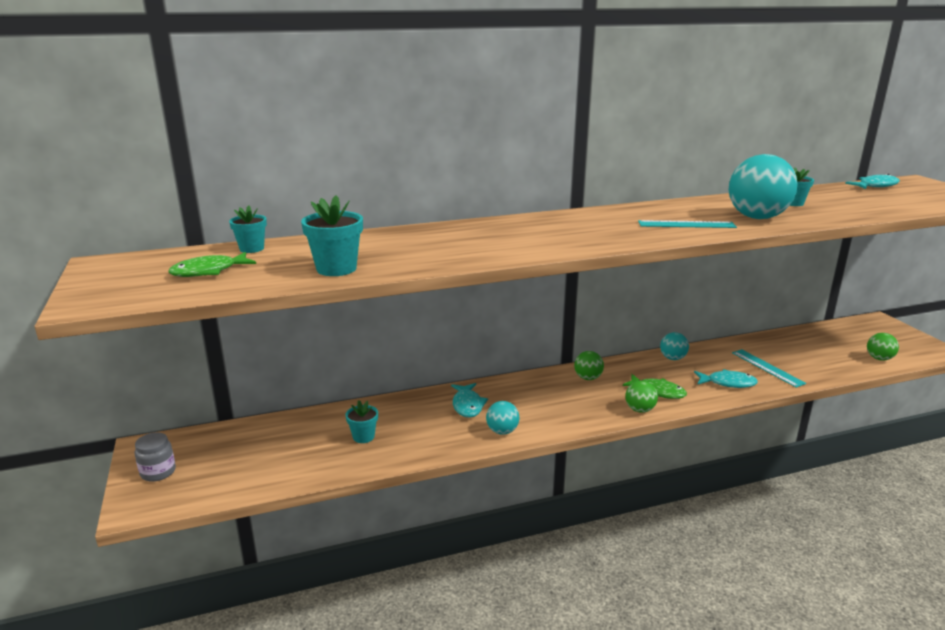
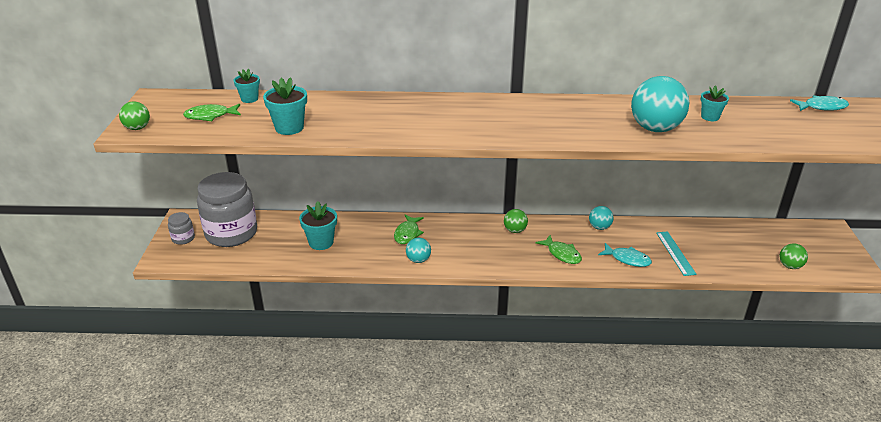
camera: 20 degrees right, 10 degrees up
turquoise flower pot [346,400,378,443] -> turquoise flower pot [299,201,337,250], size x1.56
turquoise fish [451,383,488,418] -> green fish [394,215,424,244]
green ball [625,381,658,413] -> green ball moved to [119,102,150,130]
turquoise ruler [638,220,737,228] -> none
none -> grey jar [197,172,257,247]

